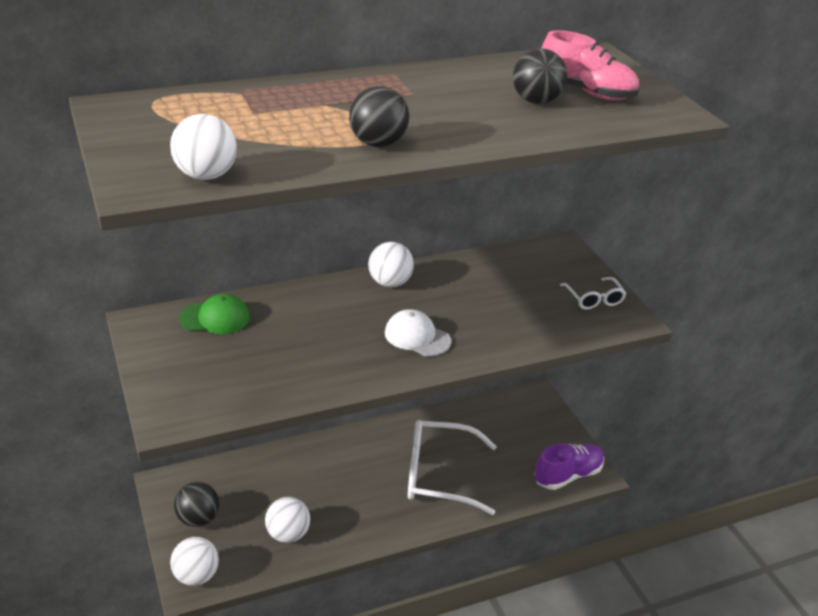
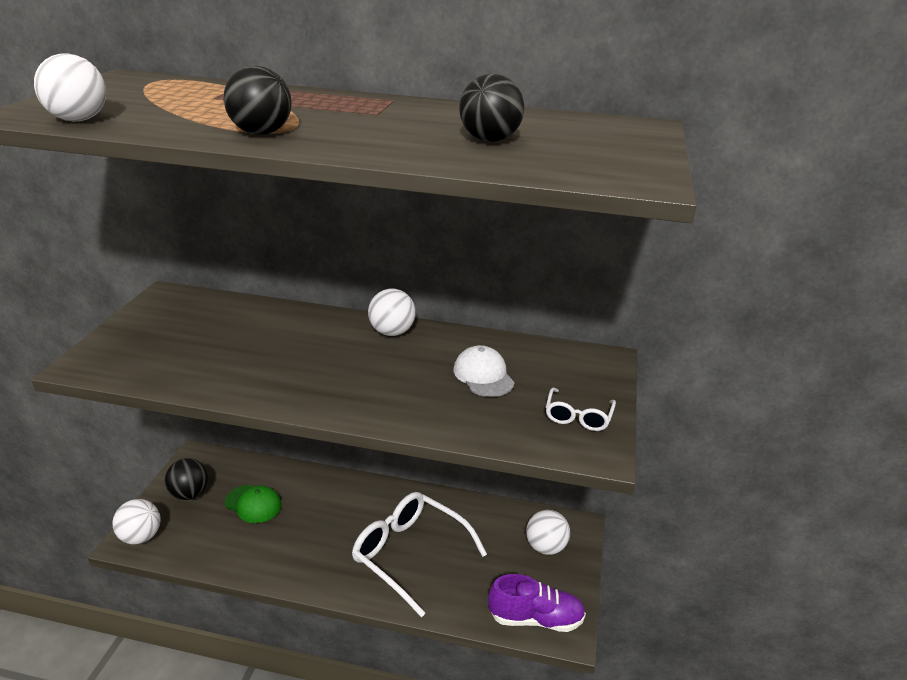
camera: 35 degrees right, 5 degrees down
green cap [179,294,250,334] -> green cap moved to [225,485,282,523]
white ball [265,497,310,543] -> white ball moved to [526,510,570,555]
white cap [385,309,452,356] -> white cap moved to [453,345,515,397]
pink shoe [542,30,639,100] -> none

